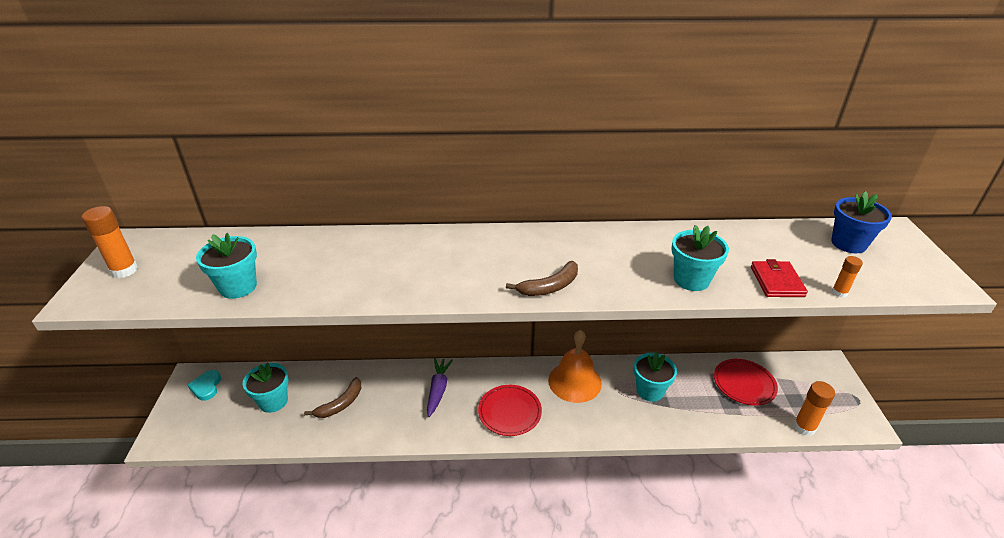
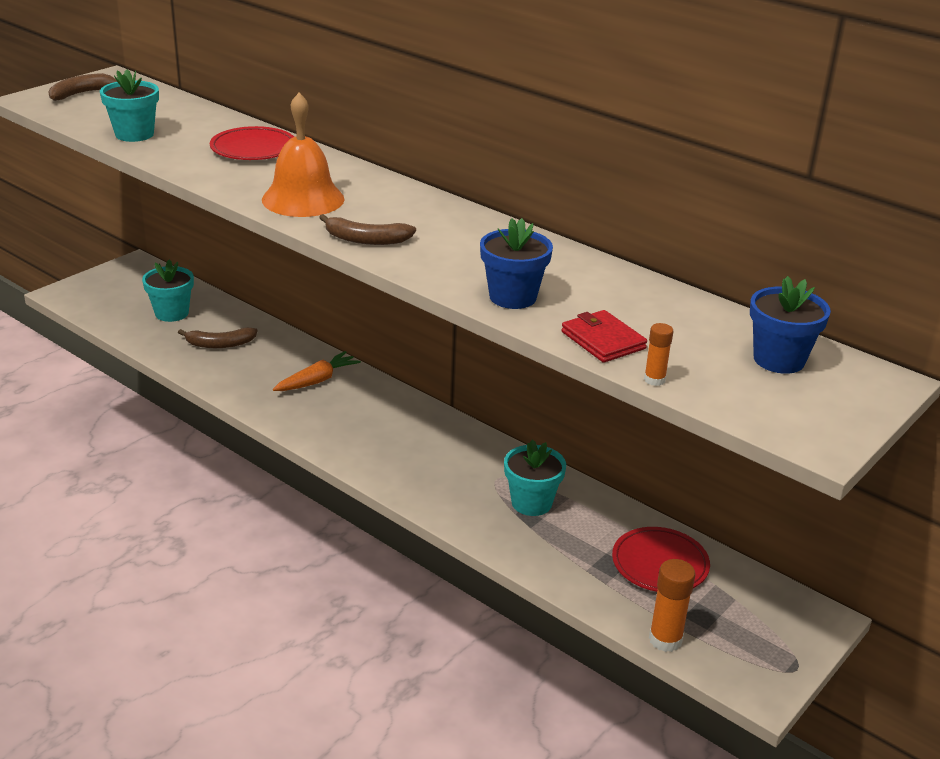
camera: 40 degrees right, 5 degrees down
orange glue stick [82,206,138,278] -> brown banana [49,73,117,101]
turquoise heart [188,370,221,401] -> none
purple carrot [427,358,453,417] -> orange carrot [273,351,361,391]
red plate [478,385,542,436] -> red plate moved to [210,126,294,160]
orange bell [548,330,602,403] -> orange bell moved to [262,93,345,217]
turquoise flower pot [671,225,729,291] -> blue flower pot [480,218,553,309]
red wallet [751,259,808,297] -> red wallet turned 75 degrees counterclockwise [561,310,647,363]

